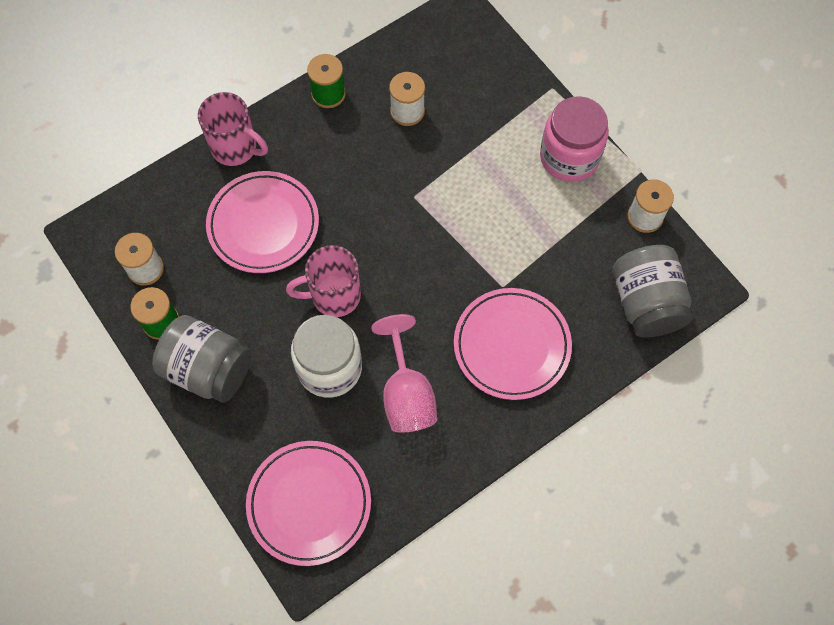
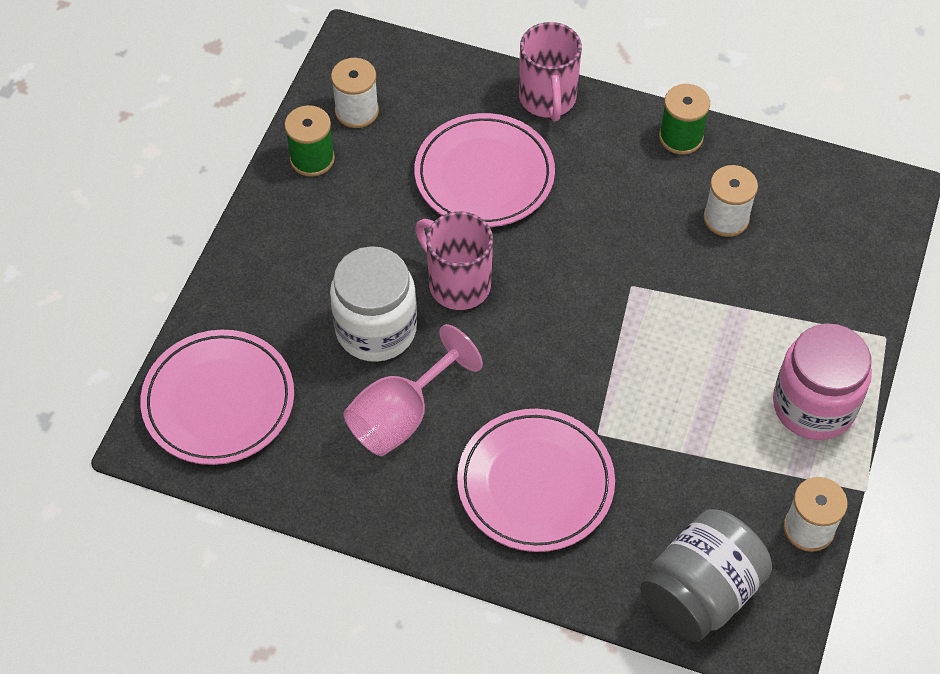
camera: 55 degrees right, 10 degrees down
grey jar [152,315,252,403] -> none

